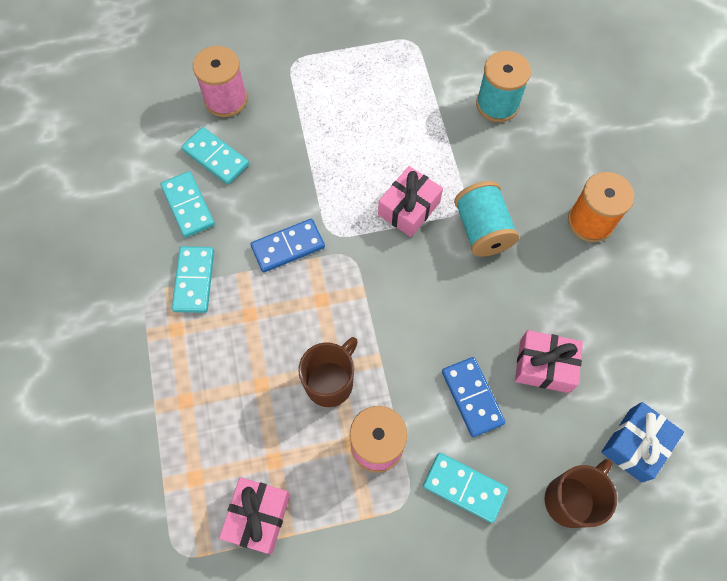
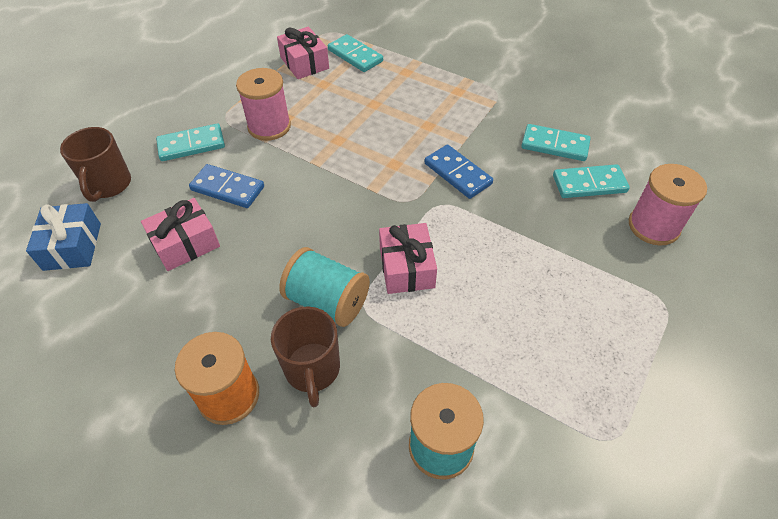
camera: 135 degrees right, 15 degrees down
turquoise domino [172,246,214,313] -> turquoise domino moved to [328,34,383,72]
blue domino [250,219,325,273] -> blue domino turned 60 degrees counterclockwise [425,145,493,199]
brown mug [298,337,358,407] -> brown mug moved to [271,306,340,407]

